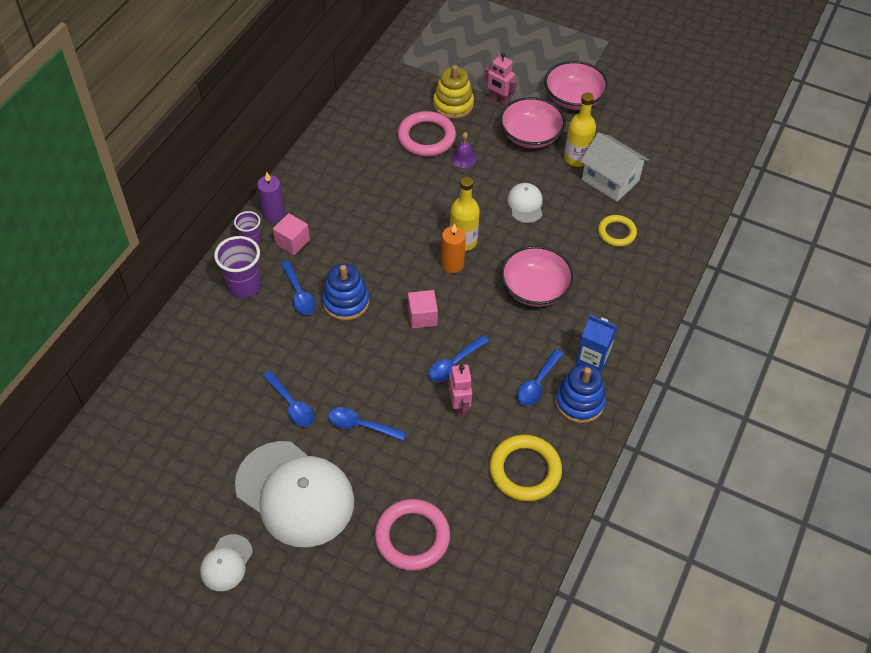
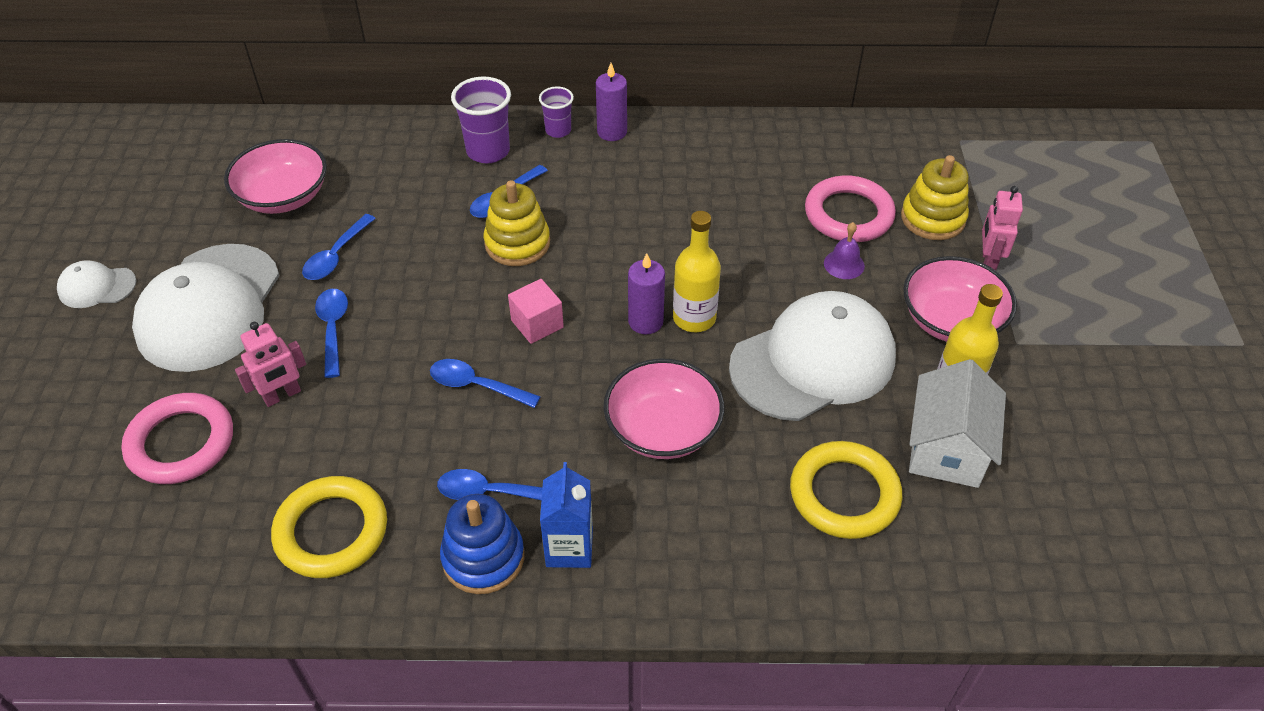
camera: 65 degrees right, 5 degrees down
pink cube [273,213,310,255] -> none
blue stacking toy [322,263,369,321] -> yellow stacking toy [484,180,550,266]
orange candle [441,223,466,273] -> purple candle [628,253,665,334]
pink robot [449,364,472,416] -> pink robot moved to [235,322,306,407]
white cap [507,183,543,223] -> white cap [729,291,896,421], size x2.19
pink bowl [544,61,608,110] -> pink bowl moved to [224,139,327,214]
yellow ring [598,215,637,247] -> yellow ring [790,441,902,539], size x1.60

